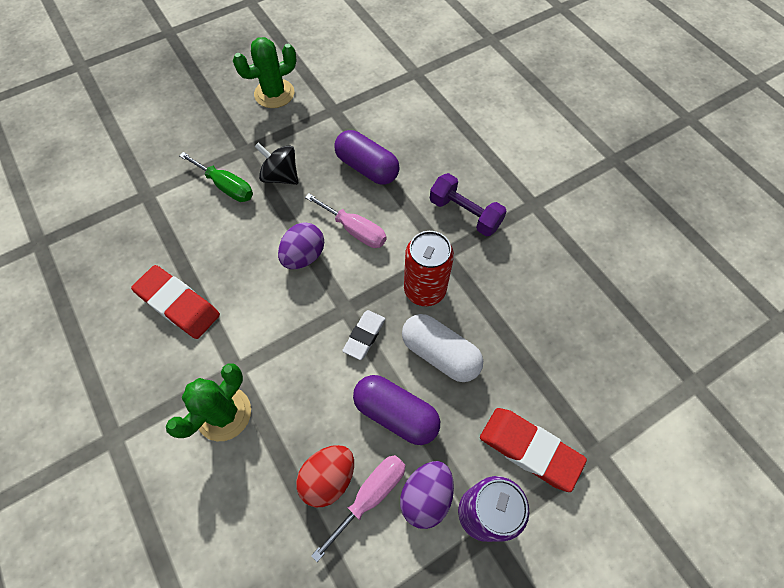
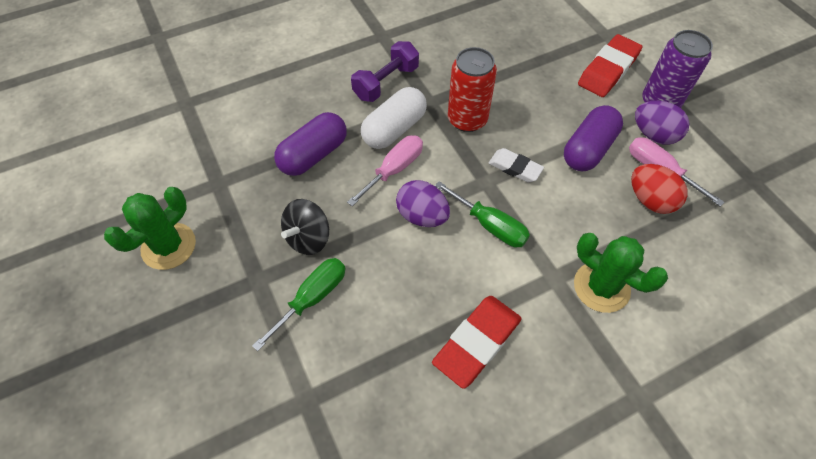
camera: 85 degrees left, 5 degrees down
green cactus [233,37,297,108] -> green cactus turned 60 degrees clockwise [104,187,196,270]
white capsule [402,314,483,382] -> white capsule moved to [361,87,427,149]
none -> green screwdriver [435,181,530,248]

